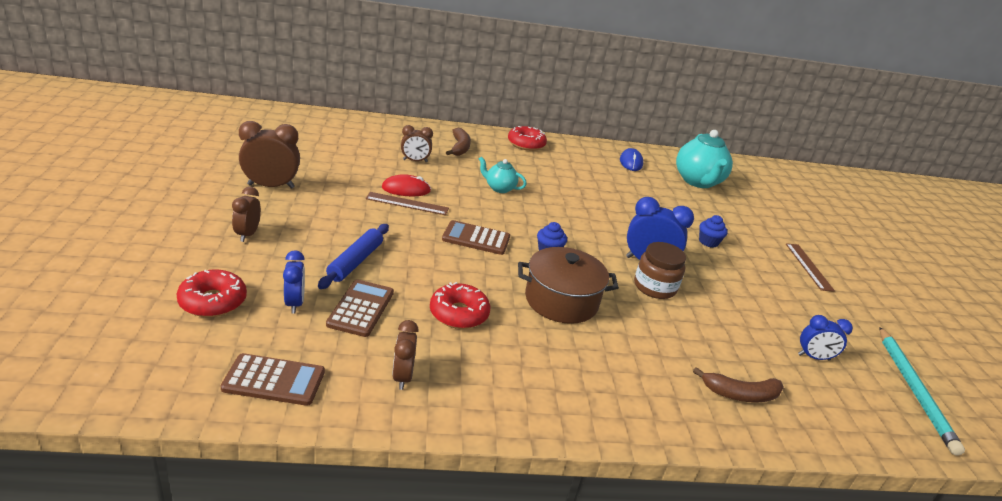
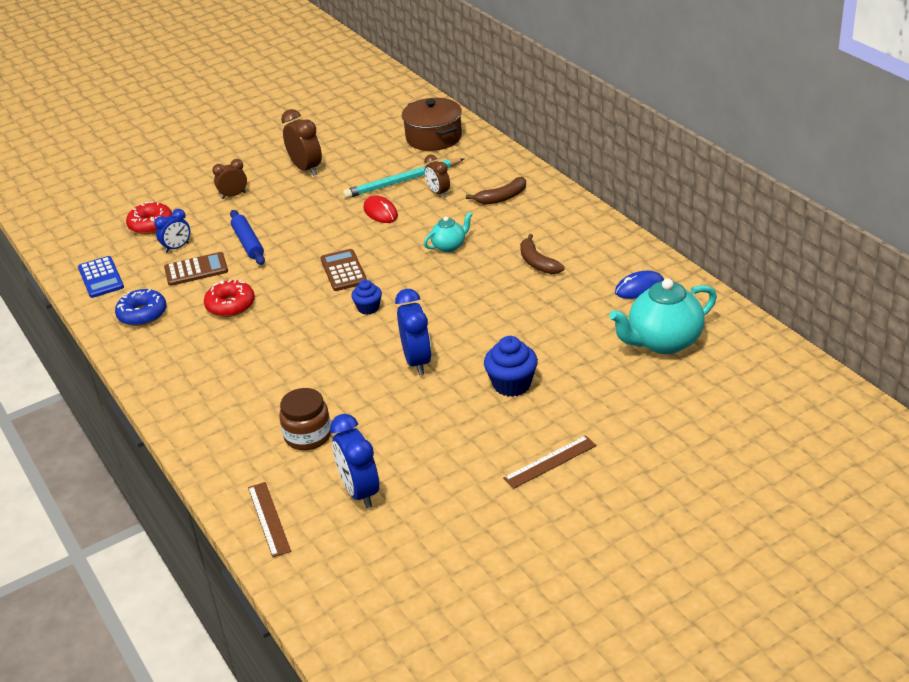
camera: 70 degrees right, 5 degrees up
brown calculator [221,353,325,406] -> blue calculator [78,256,124,298]
blue rolling pin [318,224,389,289] -> blue rolling pin turned 75 degrees clockwise [230,210,265,265]
brown ruler [366,192,449,215] -> brown ruler moved to [248,482,291,557]
brown clock [392,320,418,390] -> blue donut [115,289,166,326]
turquoise teapot [479,156,527,193] -> turquoise teapot turned 60 degrees clockwise [424,212,472,252]
red donut [508,126,547,151] -> none
brown pot [518,247,619,324] -> brown pot moved to [402,98,462,151]
brown jar [634,242,686,299] -> brown jar moved to [279,388,331,450]
brown banana [693,367,784,403] -> brown banana moved to [520,234,565,274]
blue cupcake [699,215,728,248] -> blue cupcake [484,336,538,397], size x1.60
blue clock [798,315,853,361] -> blue clock [330,414,379,508], size x1.60
turquoise pencil [879,327,965,456] -> turquoise pencil moved to [343,158,464,198]

